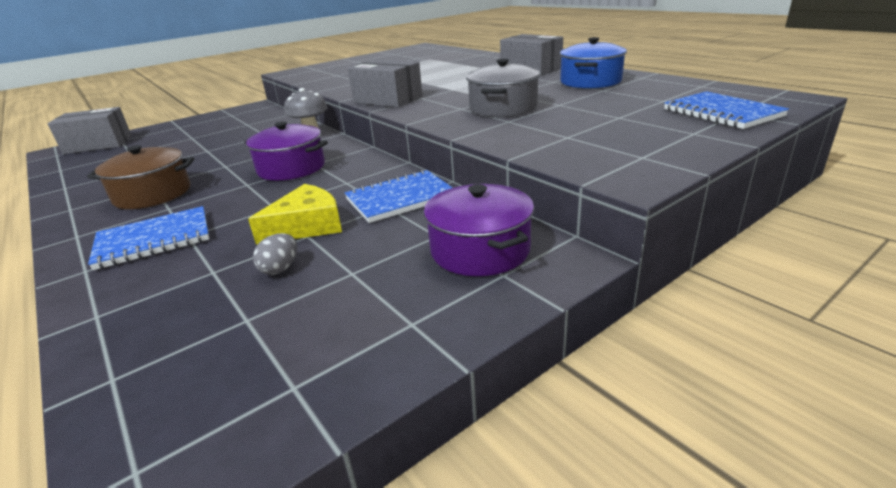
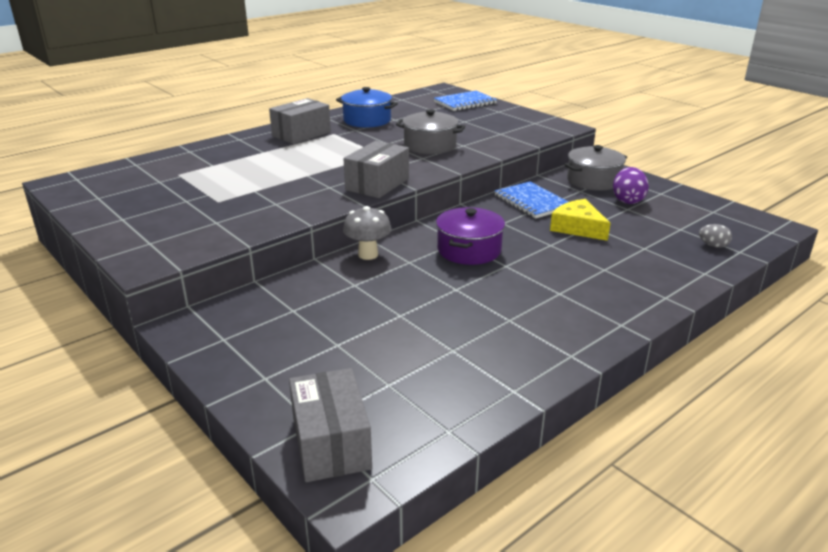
camera: 95 degrees left, 0 degrees up
brown pot [87,145,194,209] -> none
blue notebook [88,206,210,270] -> none
grey egg [253,233,297,275] -> grey egg moved to [699,224,732,248]
purple pot [423,184,534,276] -> grey pot [564,145,627,191]
none -> purple egg [613,167,649,204]

